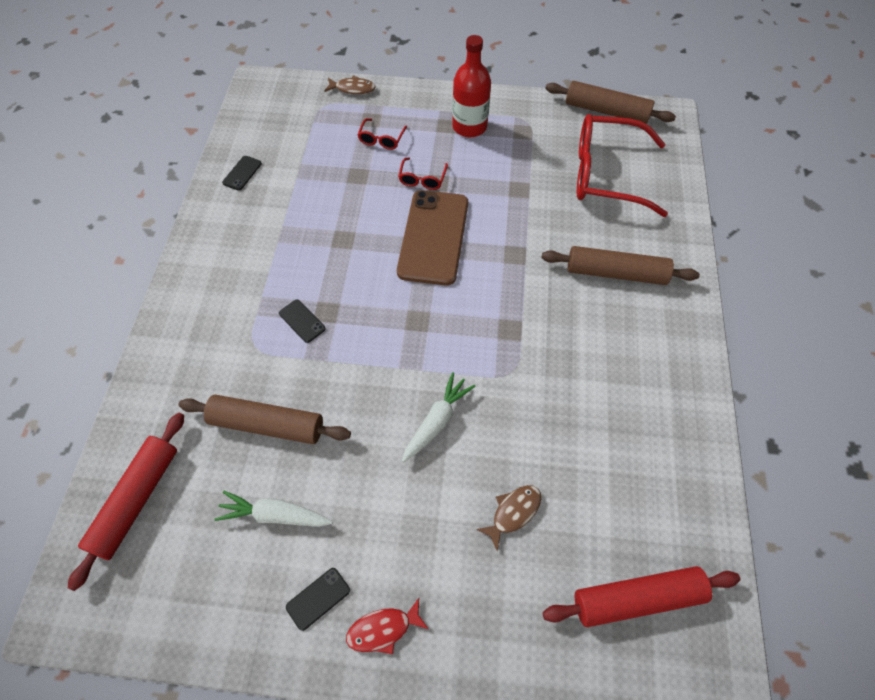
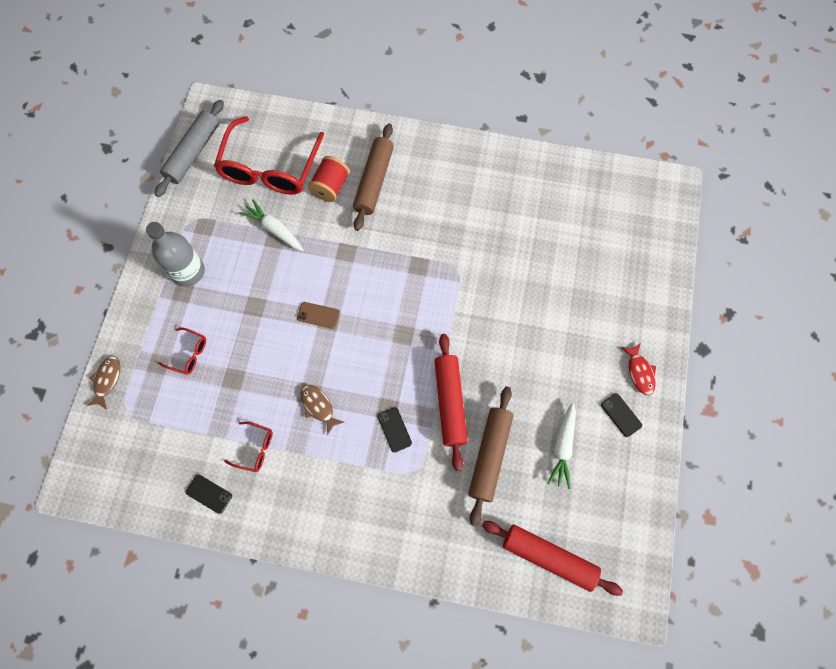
camera: 85 degrees left, 10 degrees up
black phone [279,300,326,343] -> black phone turned 75 degrees counterclockwise [378,407,412,453]
brown phone [397,190,468,286] -> brown phone [297,302,340,329], size x0.40
red glasses [398,157,448,190] -> red glasses moved to [224,422,273,472]
white carrot [402,372,475,463] -> white carrot moved to [240,199,303,251]
red bottle [452,35,491,137] -> grey bottle [146,222,205,287]
brown fish [476,485,541,551] -> brown fish moved to [301,385,344,435]
red rolling pin [543,566,740,627] -> red rolling pin moved to [435,334,468,471]
brown rolling pin [545,81,676,124] -> grey rolling pin [155,100,224,197]
none -> red spool [308,156,350,202]

